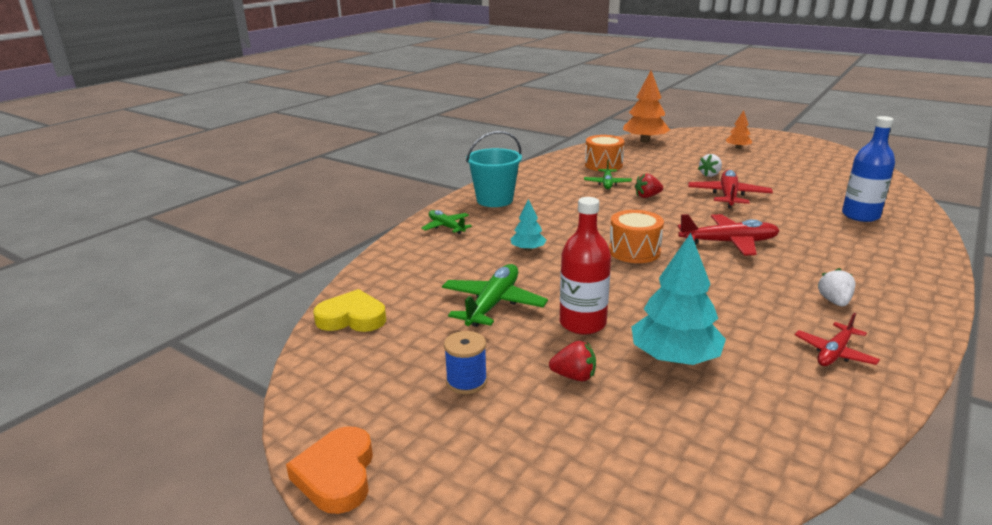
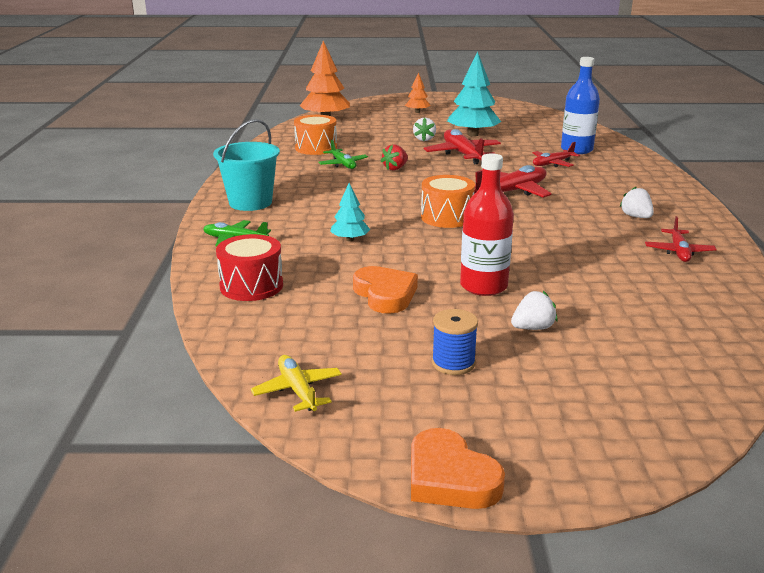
camera: 35 degrees left, 0 degrees up
yellow heart [313,289,386,332] -> none
green plane [442,264,548,327] -> orange heart [353,266,418,314]
red strawberry [549,341,596,381] -> white strawberry [511,291,557,330]
turquoise tree [631,233,726,365] -> turquoise tree moved to [447,51,501,137]
none -> red drum [216,234,283,301]
none -> yellow plane [251,355,342,412]
none -> red plane [533,142,580,167]

